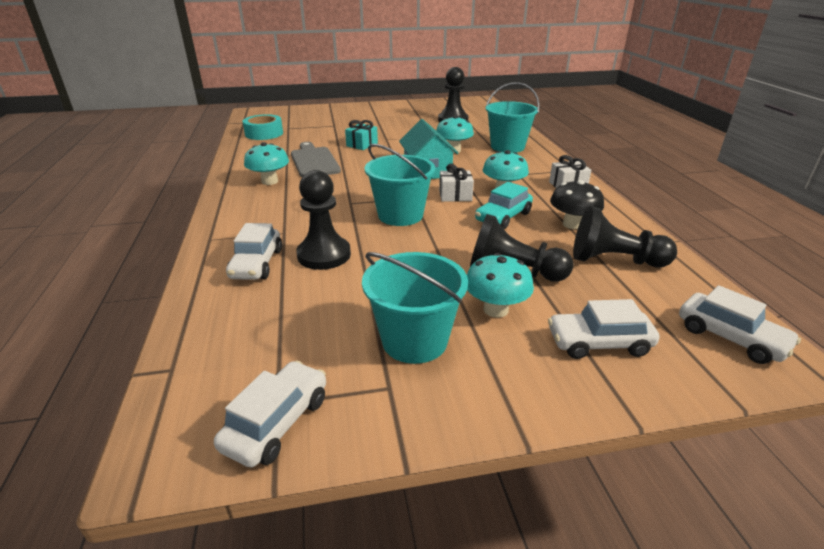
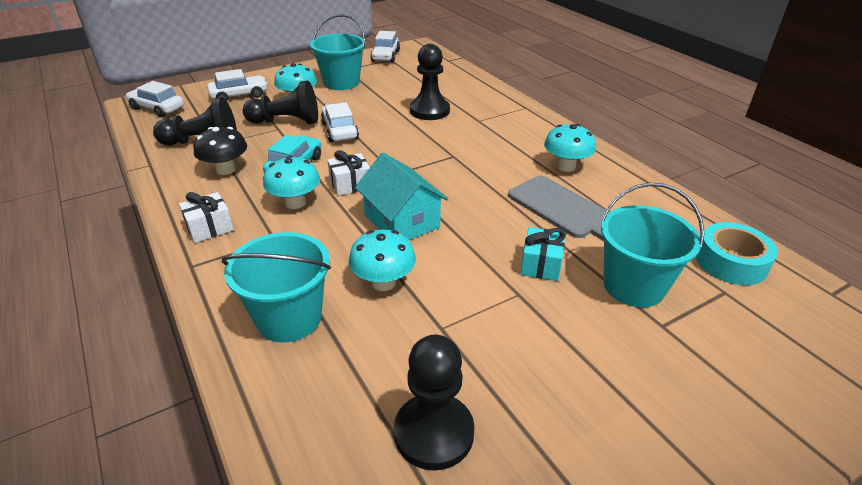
camera: 160 degrees right, 5 degrees up
white car [226,223,282,280] -> white car moved to [321,102,359,142]
turquoise bucket [365,144,435,226] -> turquoise bucket moved to [600,183,705,307]

